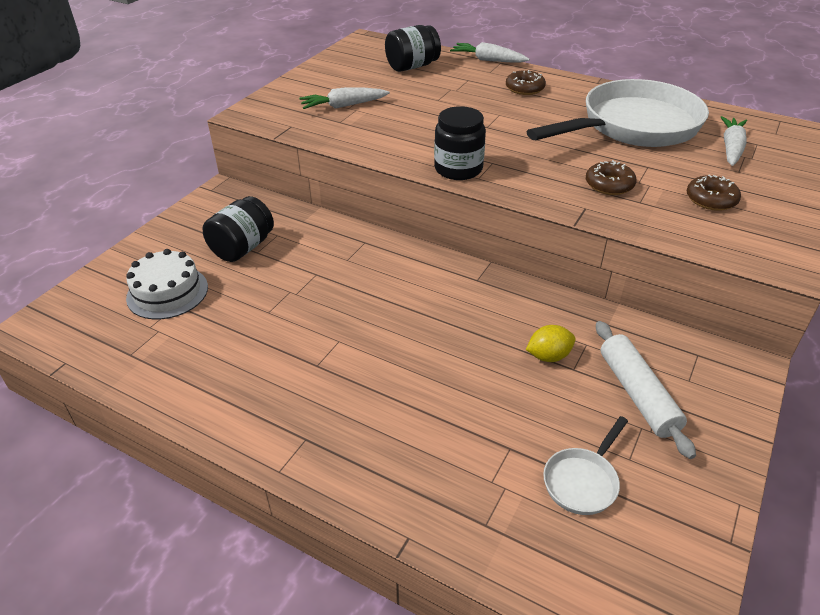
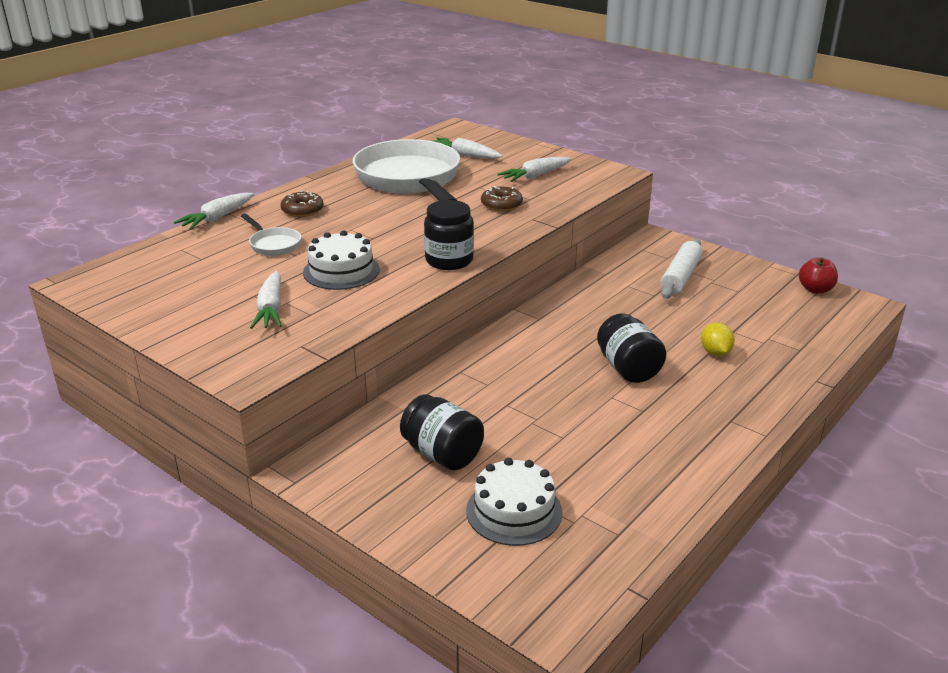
camera: 80 degrees left, 10 degrees down
black jar [385,25,441,72] -> black jar moved to [597,313,666,383]
yellow lemon [526,325,576,362] -> yellow lemon moved to [701,323,735,356]
white pan [543,416,628,515] -> white pan moved to [241,214,301,256]
white rolling pin [596,321,696,459] -> white rolling pin turned 60 degrees counterclockwise [660,239,703,299]
brown donut [687,175,741,211] -> white carrot [498,157,571,182]
none -> white cake [303,230,380,290]
none -> red apple [799,257,838,294]

